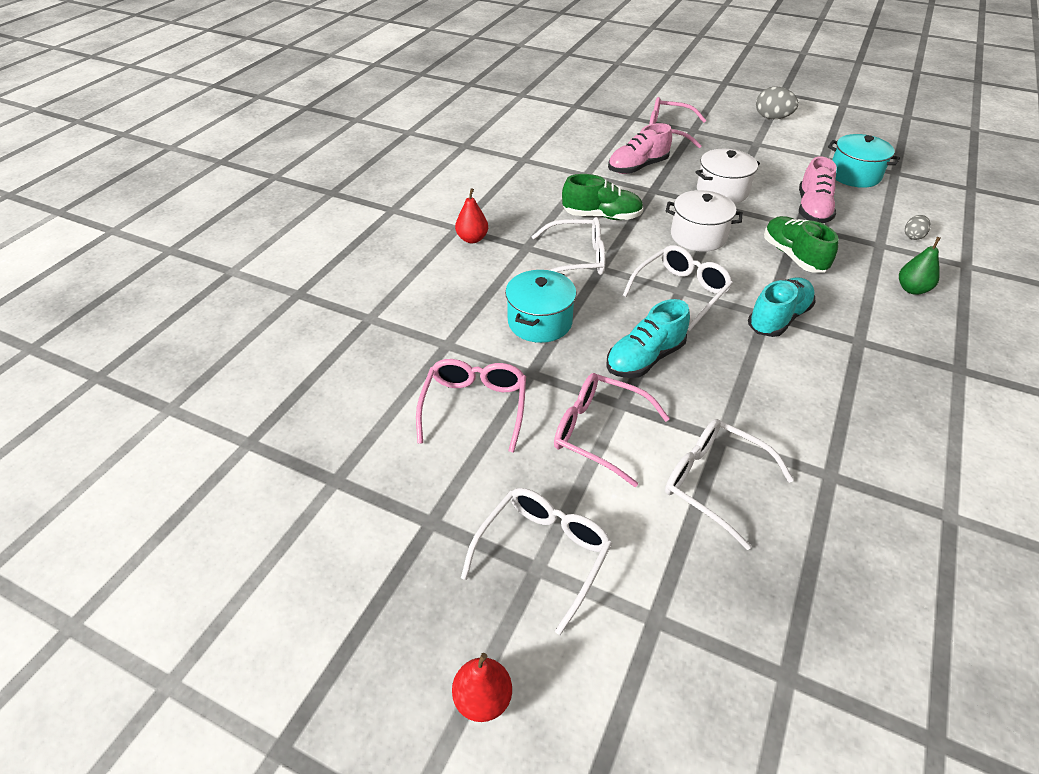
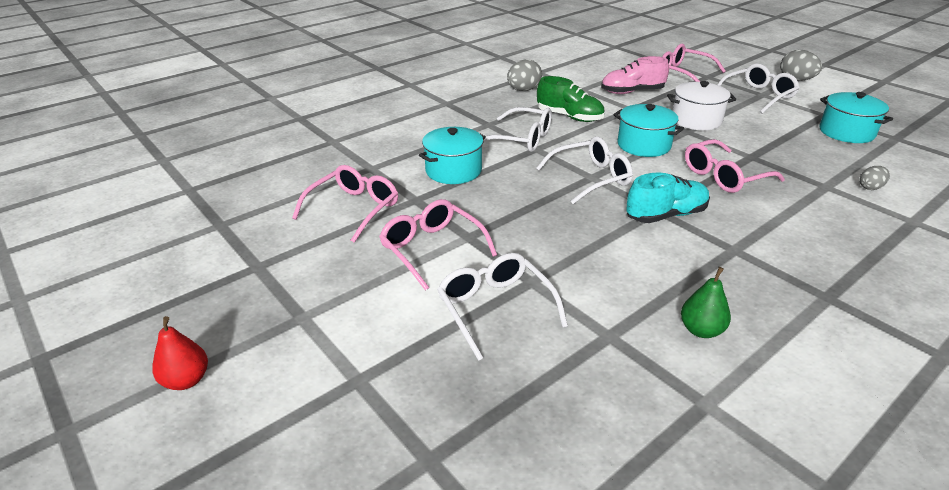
camera: 25 degrees right, 10 degrees down
red pear [455,188,488,243] -> none
white glasses [461,488,612,635] -> white glasses moved to [718,64,800,113]
turquoise shoe [607,299,690,378] -> none
white pot [666,190,743,252] -> turquoise pot [613,104,684,157]
green shoe [764,216,839,273] -> pink glasses [685,139,785,193]
pink shoe [799,156,837,223] -> none
green pear [899,237,941,295] -> green pear moved to [681,267,731,338]
none -> grey egg [507,59,542,91]

